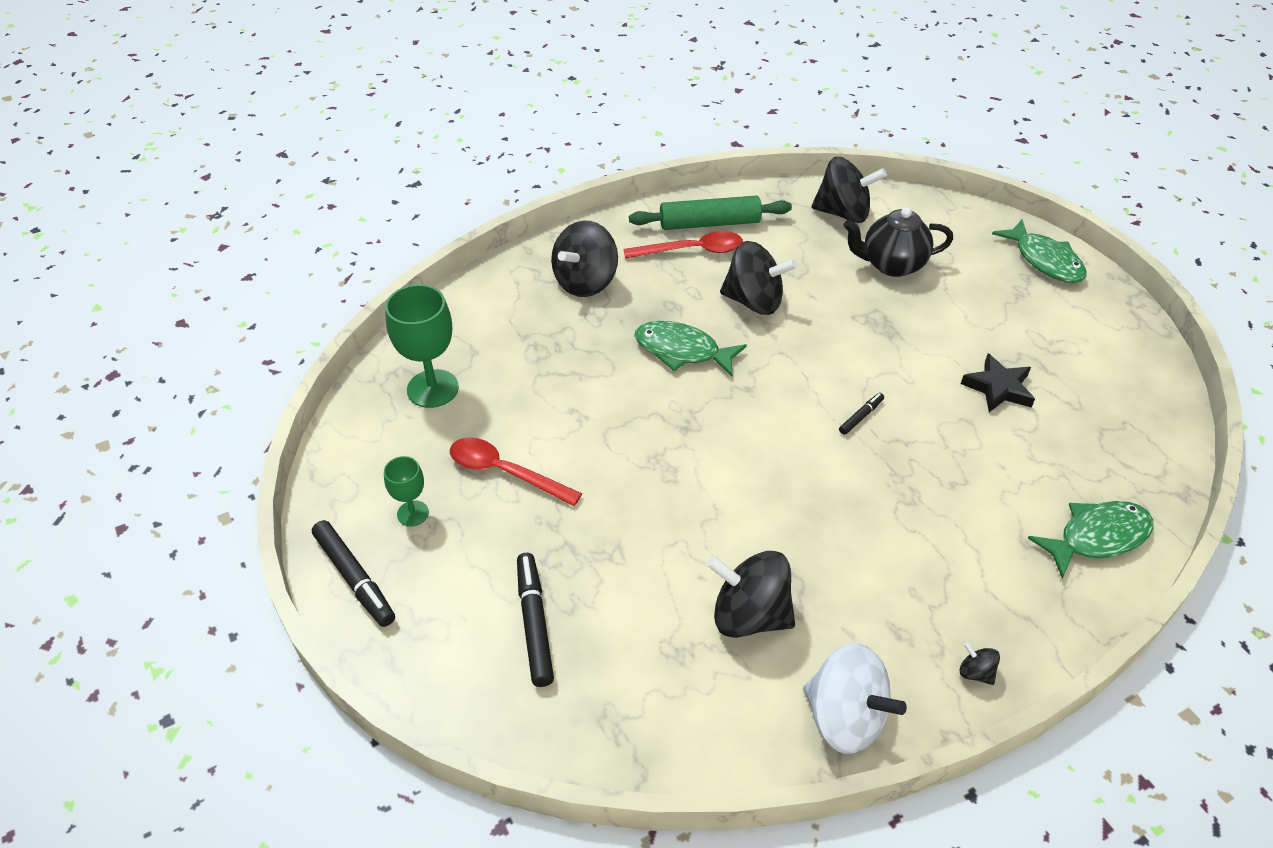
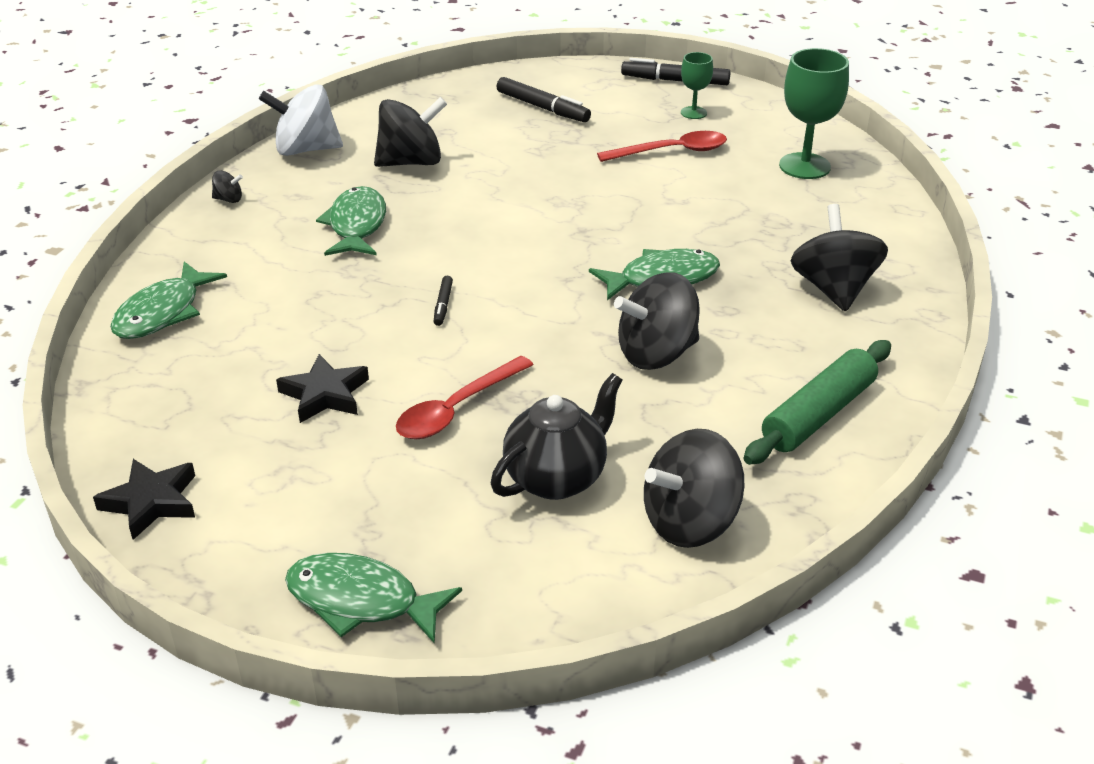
camera: 140 degrees right, 10 degrees down
red spoon [624,231,743,259] -> red spoon moved to [396,356,533,439]
none -> black star [93,459,195,540]
none -> green fish [316,186,386,256]

